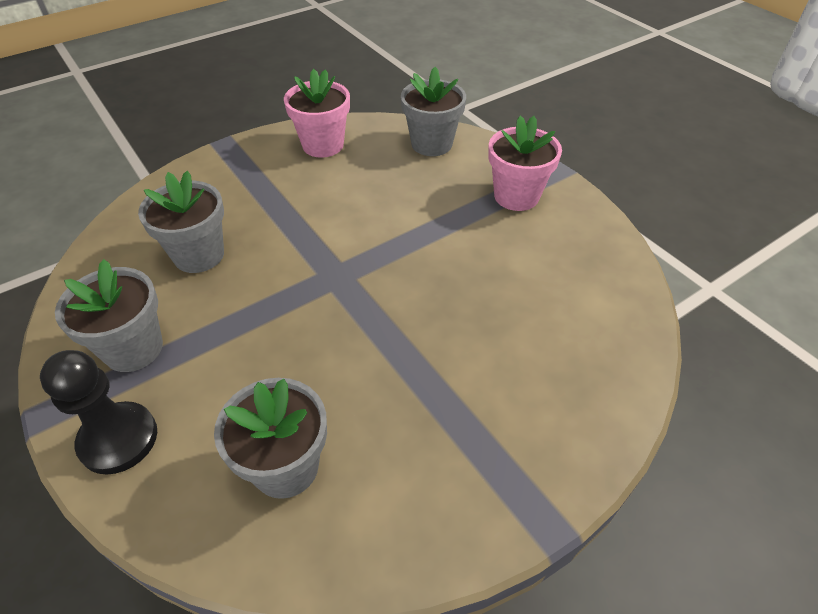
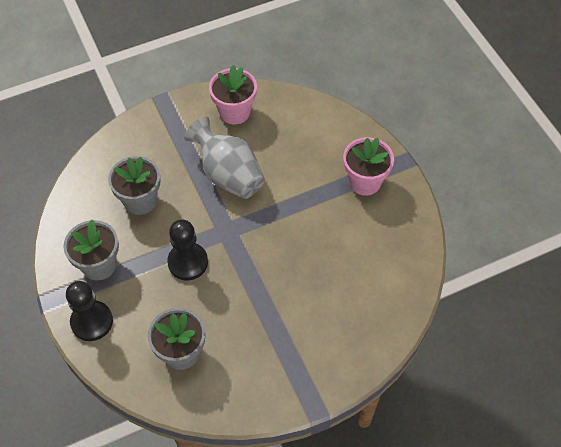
camera: 10 degrees right, 10 degrees up
grey flower pot [401,67,466,156] -> none
none -> black pawn [167,220,208,280]
none -> grey vase [184,117,265,199]

